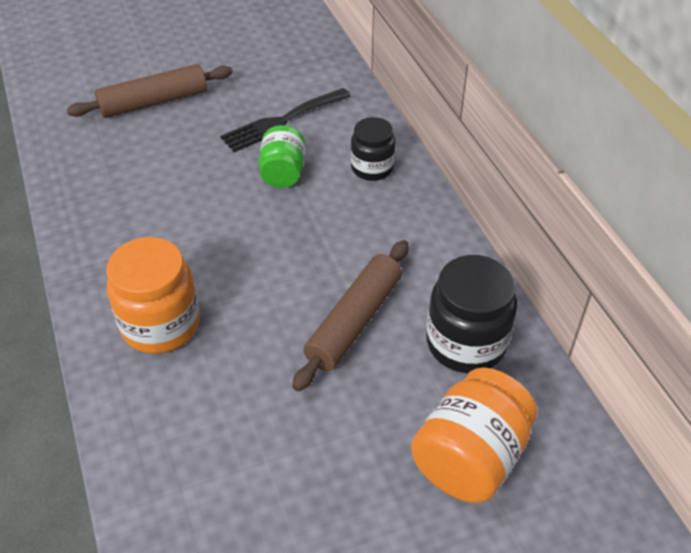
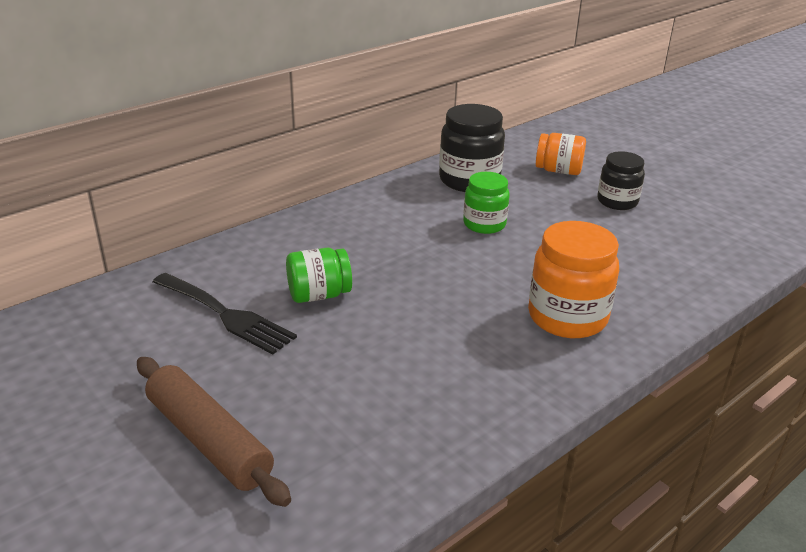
camera: 110 degrees left, 15 degrees down
brown rolling pin [292,240,409,391] -> green jar [463,172,510,234]
black jar [351,117,396,181] -> black jar moved to [598,151,645,210]
orange jar [411,367,537,503] -> orange jar [536,133,586,175], size x0.64

